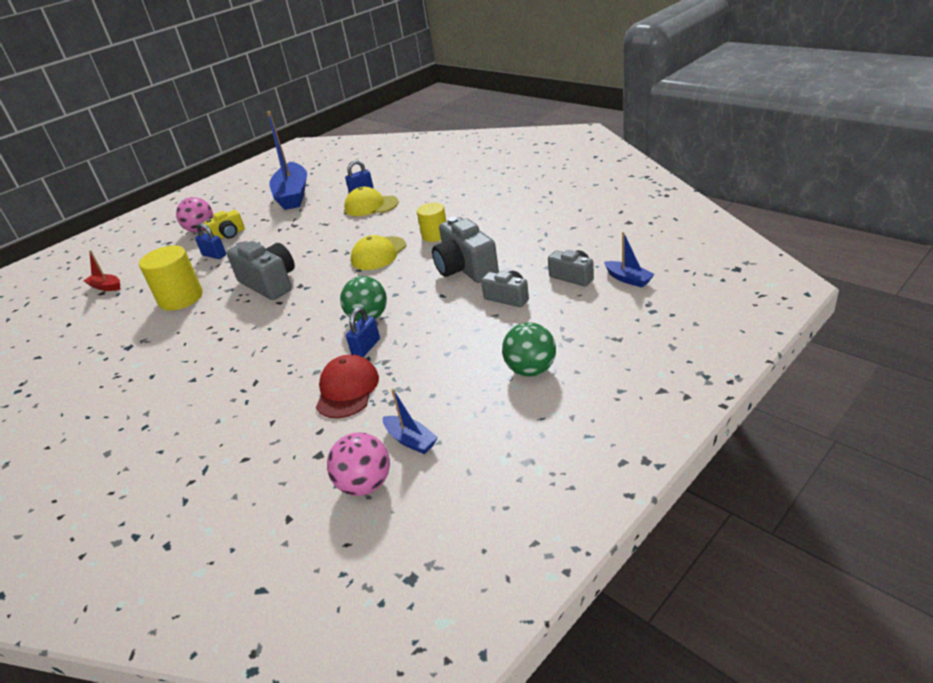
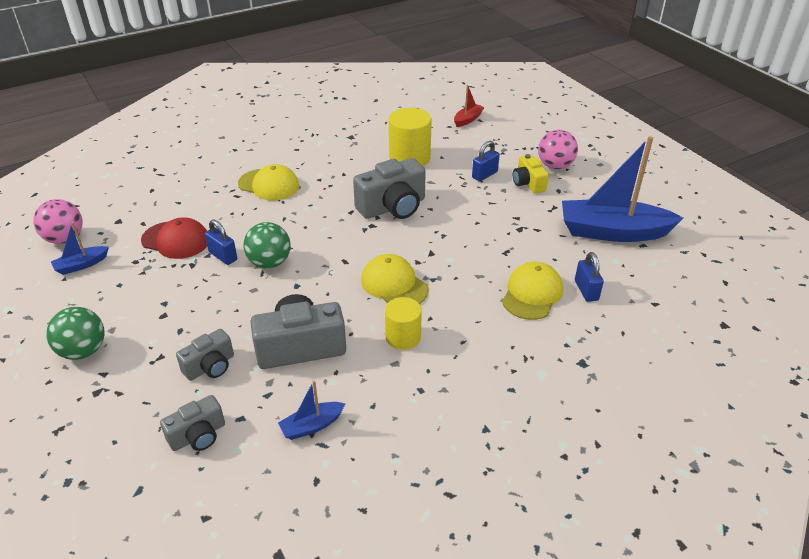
camera: 100 degrees right, 5 degrees up
blue boat [604,232,655,287] -> blue boat moved to [278,380,345,440]
none -> yellow cap [238,164,299,200]

